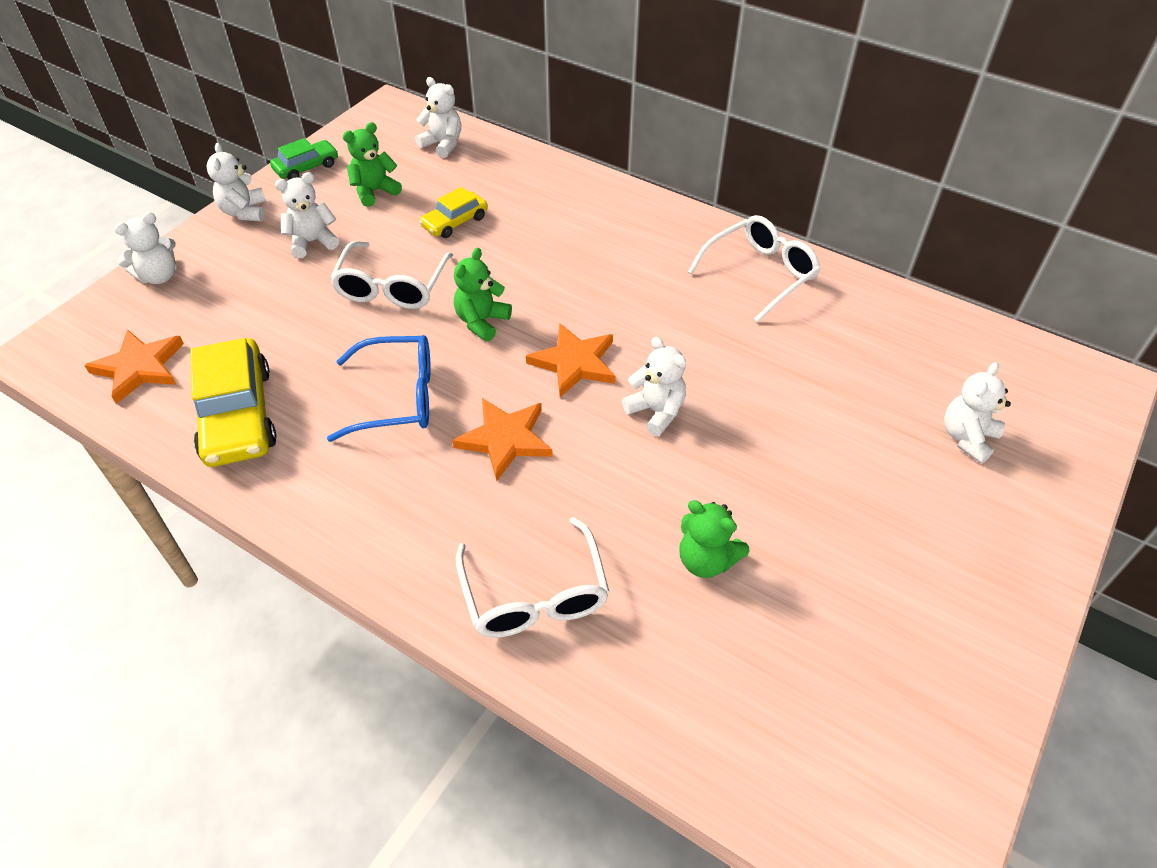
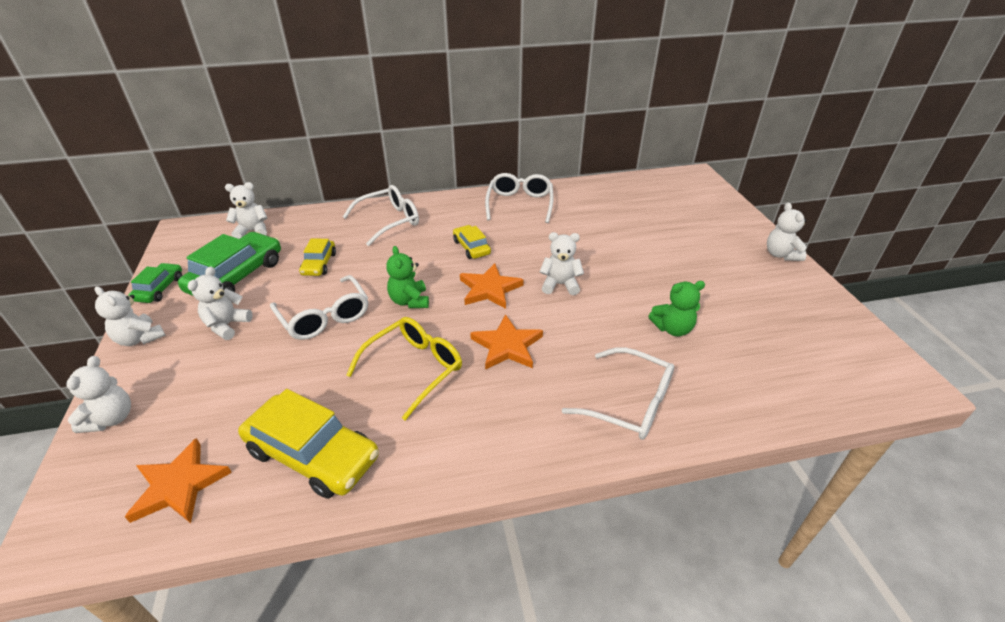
camera: 45 degrees left, 10 degrees down
blue glasses [327,335,431,442] -> yellow glasses [346,317,462,421]
green teddy bear [343,122,402,207] -> green car [178,232,281,296]
white teddy bear [944,362,1011,464] -> white teddy bear moved to [767,203,807,261]
none -> white glasses [343,185,419,246]
none -> yellow car [453,225,491,259]

